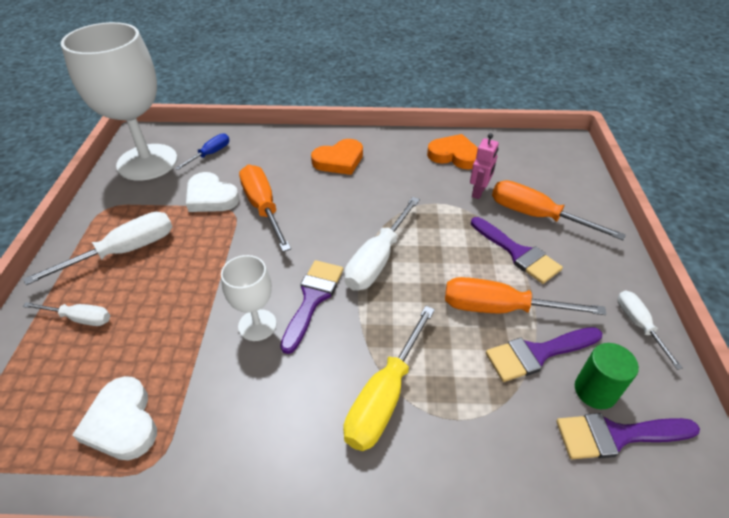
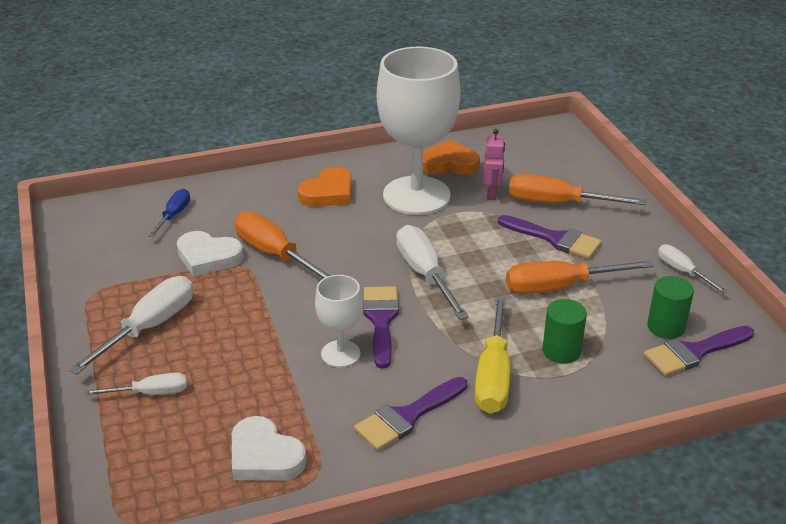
camera: 20 degrees left, 10 degrees down
white goblet [61,22,178,181] -> white goblet moved to [377,47,460,215]
white screwdriver [344,197,420,291] -> white screwdriver turned 150 degrees clockwise [396,225,469,320]
purple brush [486,327,602,382] -> purple brush moved to [354,377,467,451]
none -> green cylinder [542,299,587,364]

